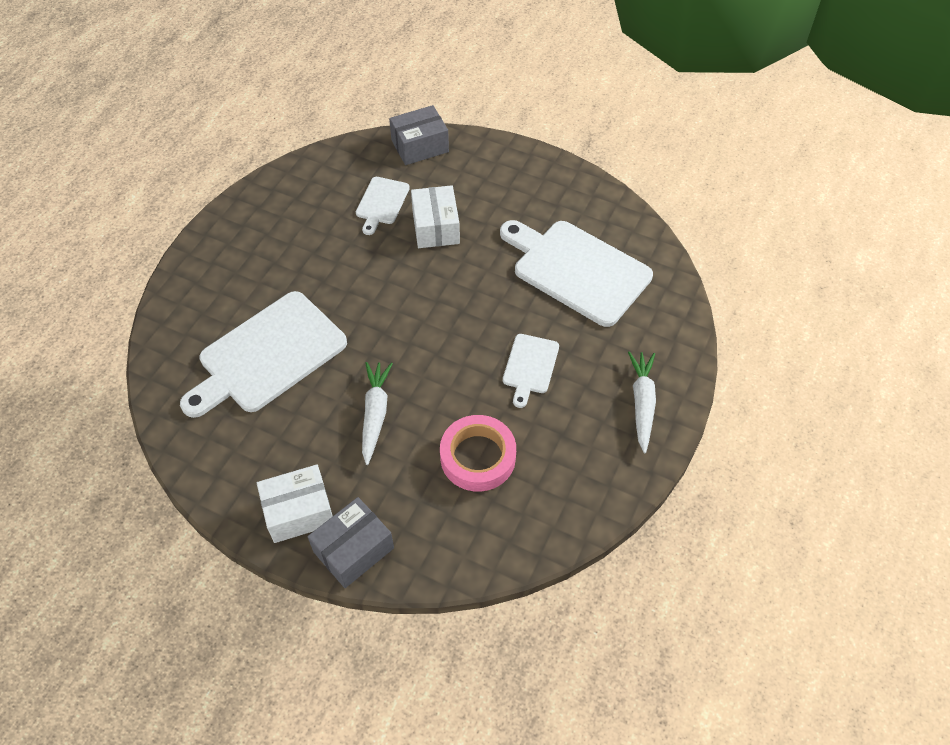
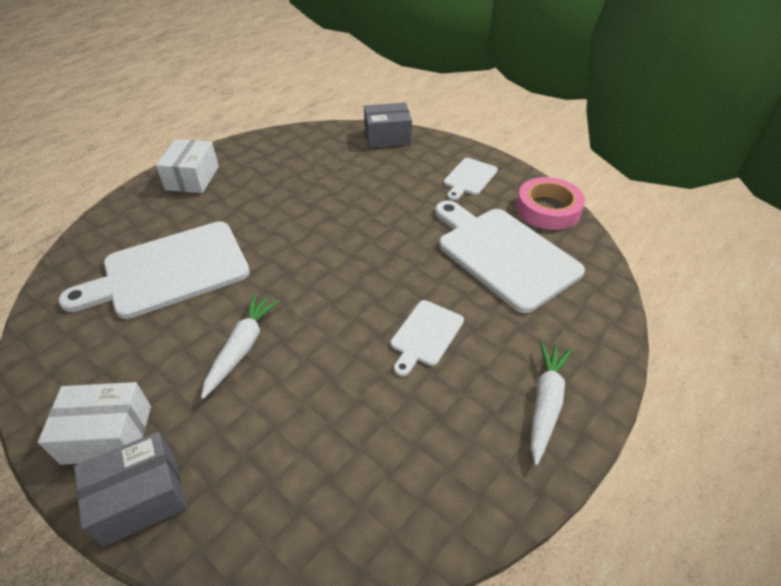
camera: 15 degrees right, 10 degrees down
white cutting board [356,177,410,235] -> white cutting board moved to [444,158,498,201]
white box [411,185,460,248] -> white box moved to [156,139,219,193]
pink tape [440,415,516,491] -> pink tape moved to [516,177,585,230]

